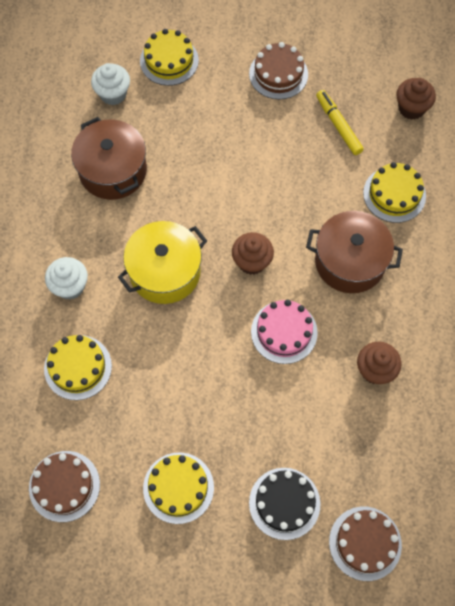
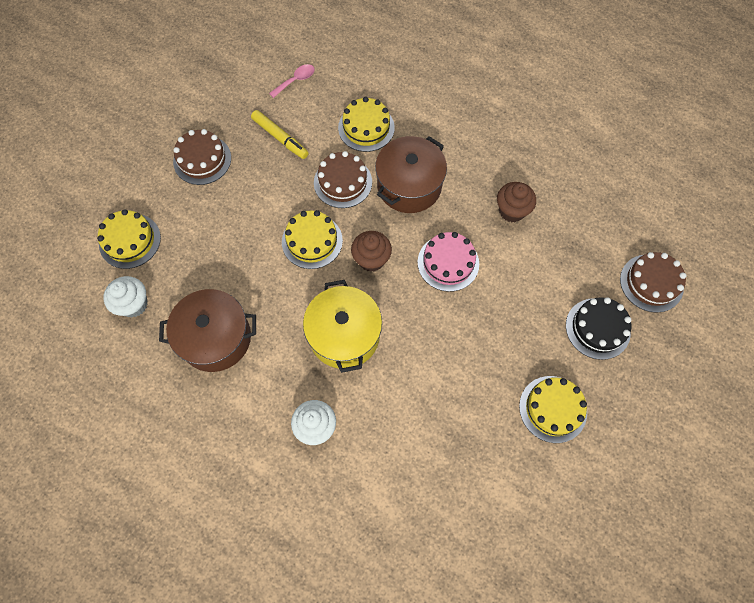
camera: 65 degrees left, 0 degrees up
brown cake [29,451,100,522] -> brown cake moved to [314,151,372,208]
yellow cake [44,335,112,400] -> yellow cake moved to [282,210,343,269]
yellow marker [316,90,364,155] -> yellow marker turned 135 degrees counterclockwise [251,110,309,159]
brown cupcake [396,78,436,120] -> pink spoon [269,64,315,98]

